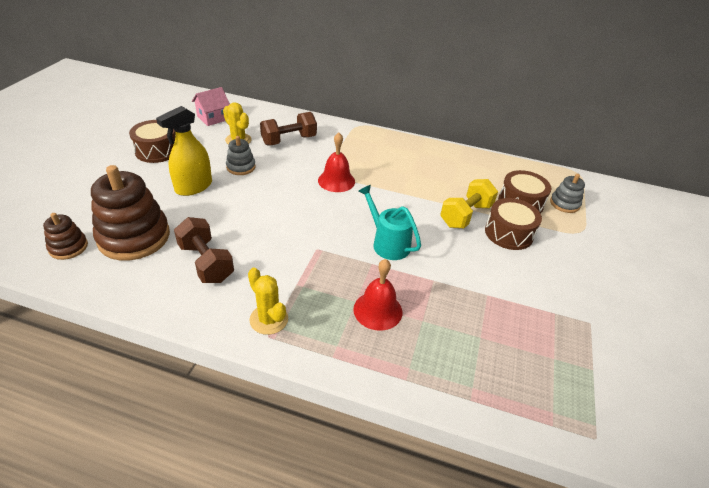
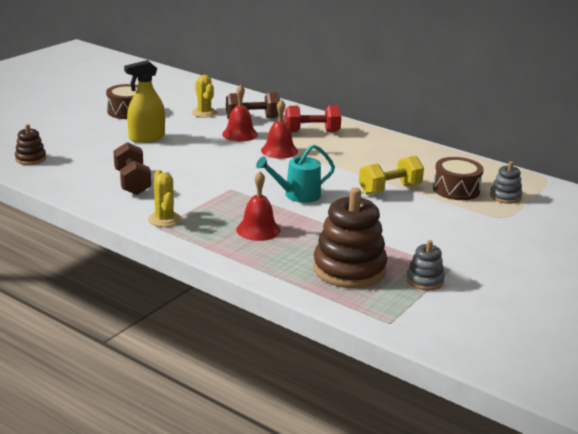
camera: 20 degrees right, 15 degrees down
brown stacking toy [91,165,170,261] -> brown stacking toy moved to [313,188,387,288]
pink house [192,87,230,126] -> none
grey stacking toy [226,136,256,175] -> grey stacking toy moved to [406,240,445,290]
turquoise watering can [359,185,421,260] -> turquoise watering can turned 90 degrees counterclockwise [256,145,335,203]
brown drum [485,198,542,250] -> none
none -> red bell [222,84,258,142]
none -> red dumbbell [285,105,341,132]

